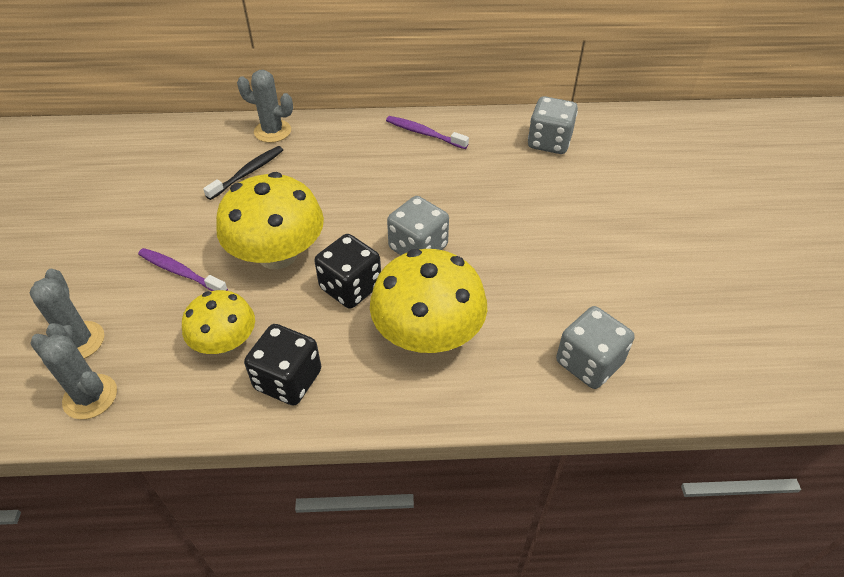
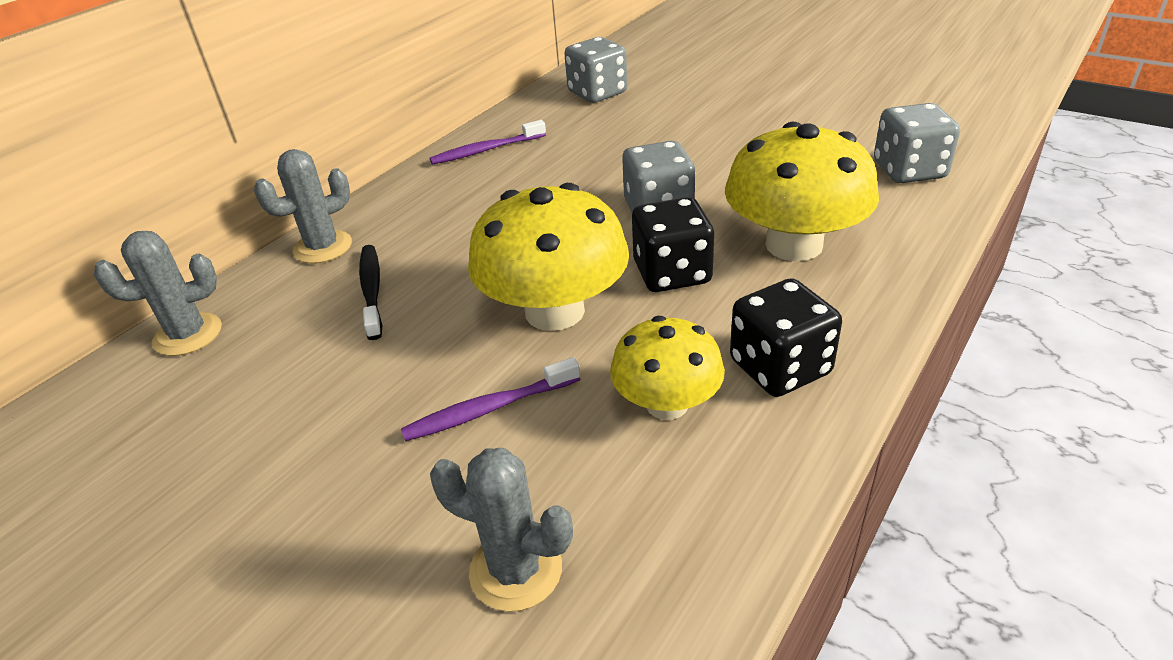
camera: 50 degrees left, 10 degrees down
grey cactus [30,334,117,420] -> grey cactus moved to [94,231,222,356]

